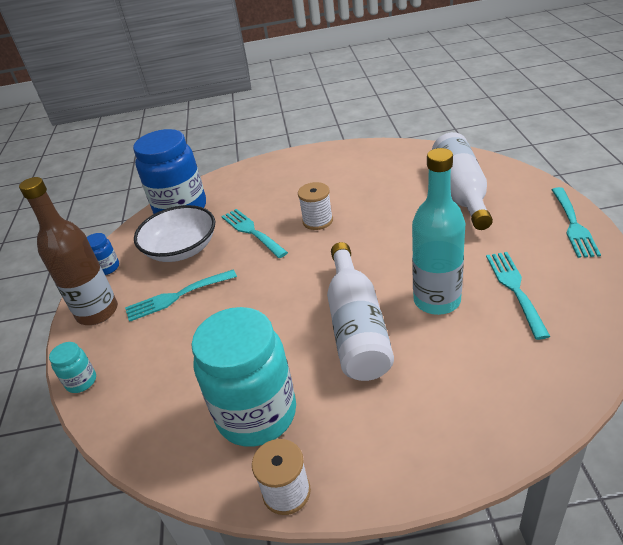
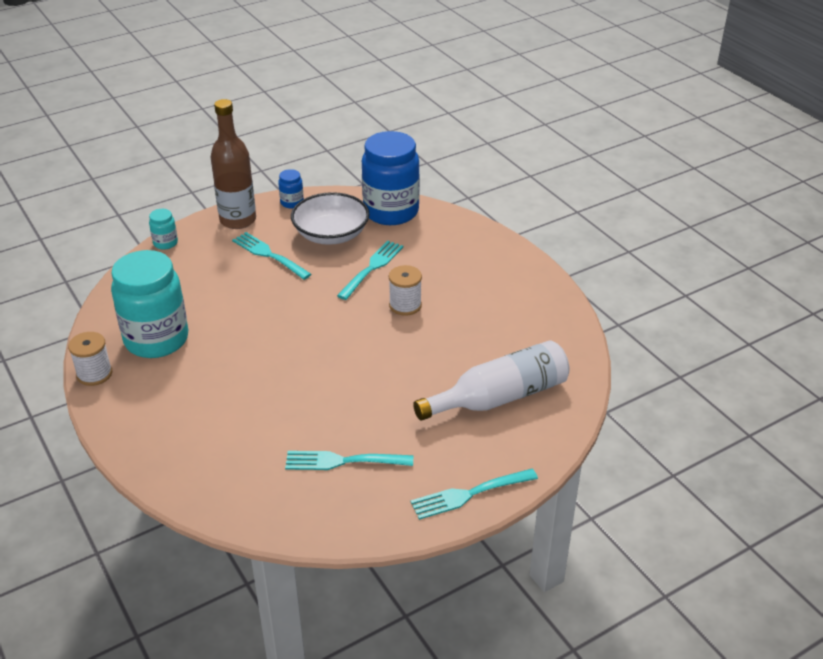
camera: 60 degrees right, 0 degrees up
white bottle [327,242,394,381] -> none
turquoise bottle [412,148,465,315] -> none
turquoise fork [486,252,550,340] -> turquoise fork turned 150 degrees counterclockwise [285,451,413,470]

